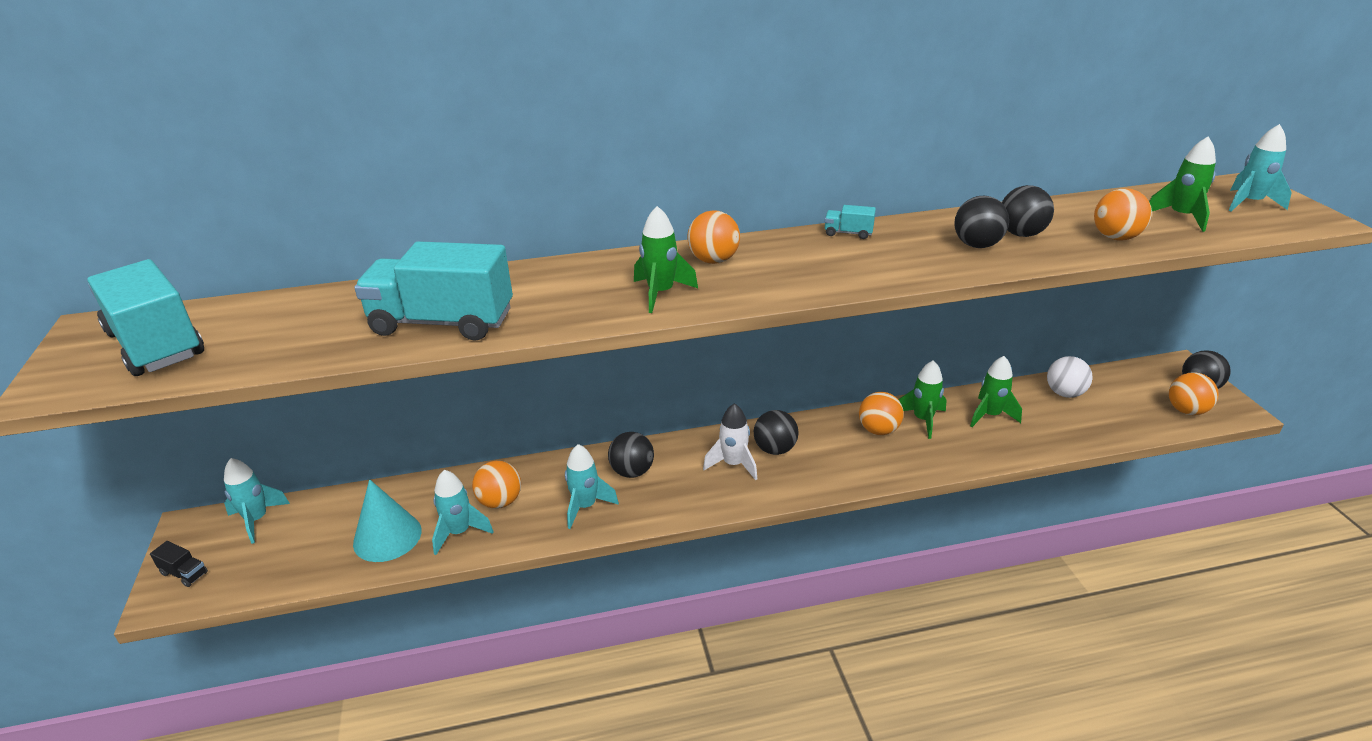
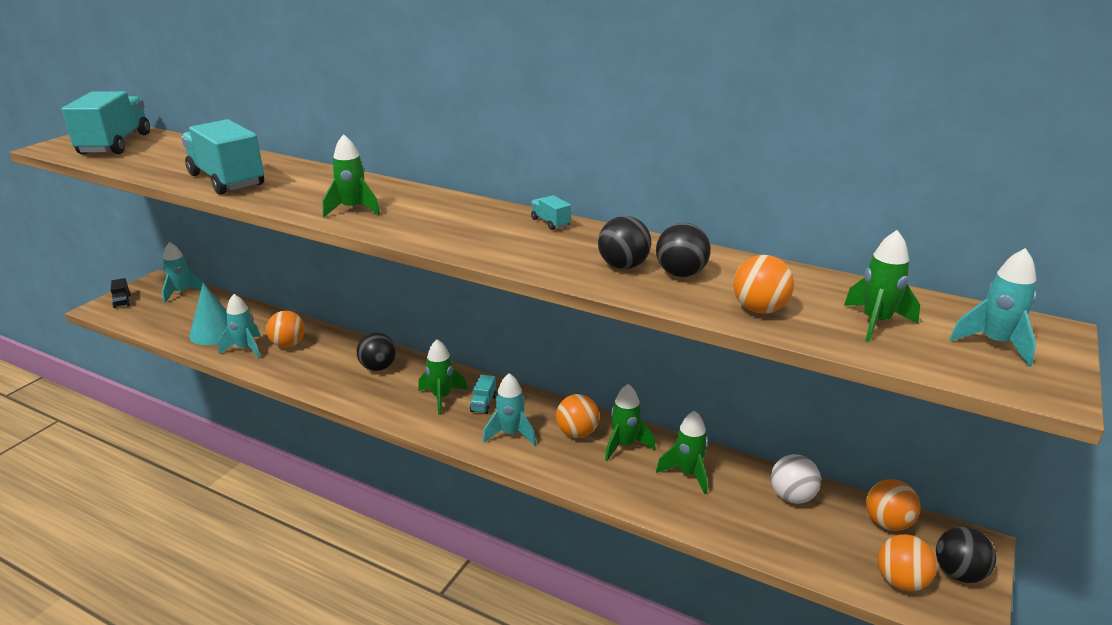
camera: 40 degrees right, 5 degrees down
turquoise rocket [565,444,619,529] -> turquoise rocket moved to [483,373,536,446]
orange ball [687,210,740,264] -> orange ball moved to [866,479,921,531]
white rocket [703,403,757,480] -> green rocket [418,339,468,415]
black ball [754,410,799,455] -> turquoise truck [470,375,497,414]

